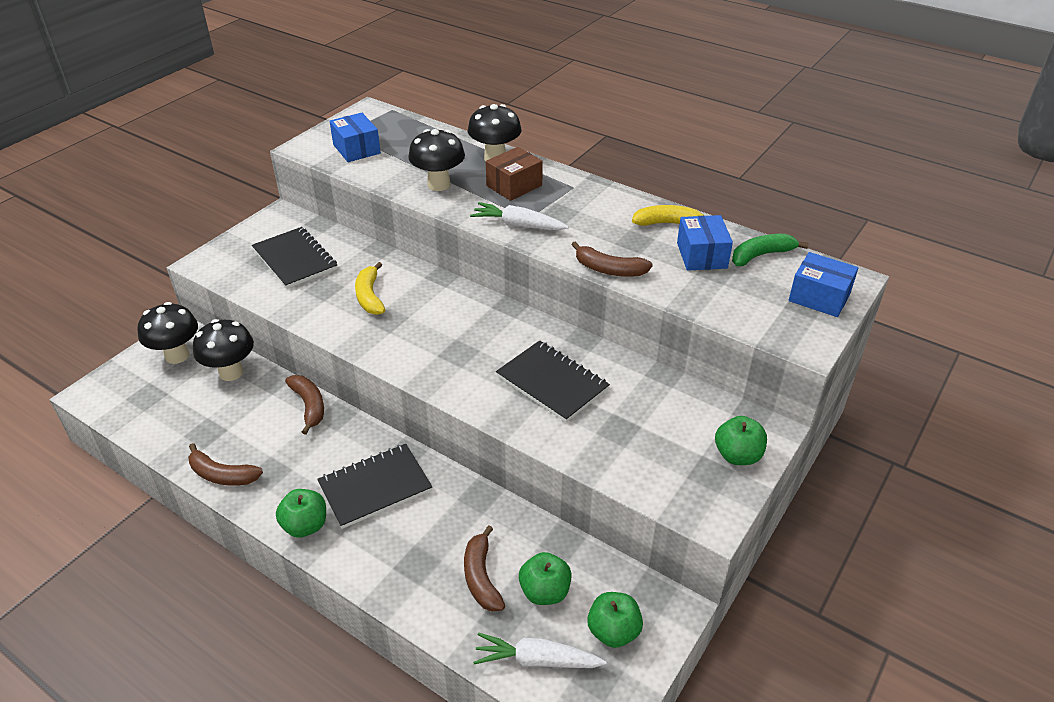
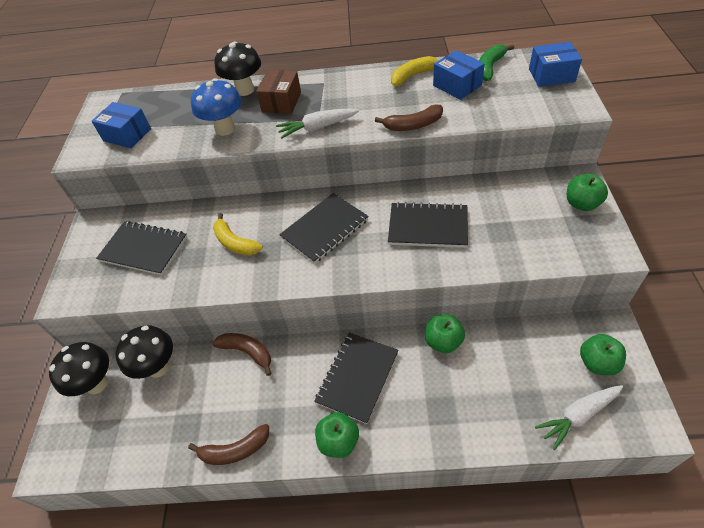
camera: 30 degrees left, 10 degrees up
black mushroom [408,129,465,191] -> blue mushroom [191,78,242,136]
brown banana [464,526,505,612] -> none
green apple [519,552,572,605] -> green apple moved to [425,314,465,353]
none -> black notebook [279,193,368,264]

